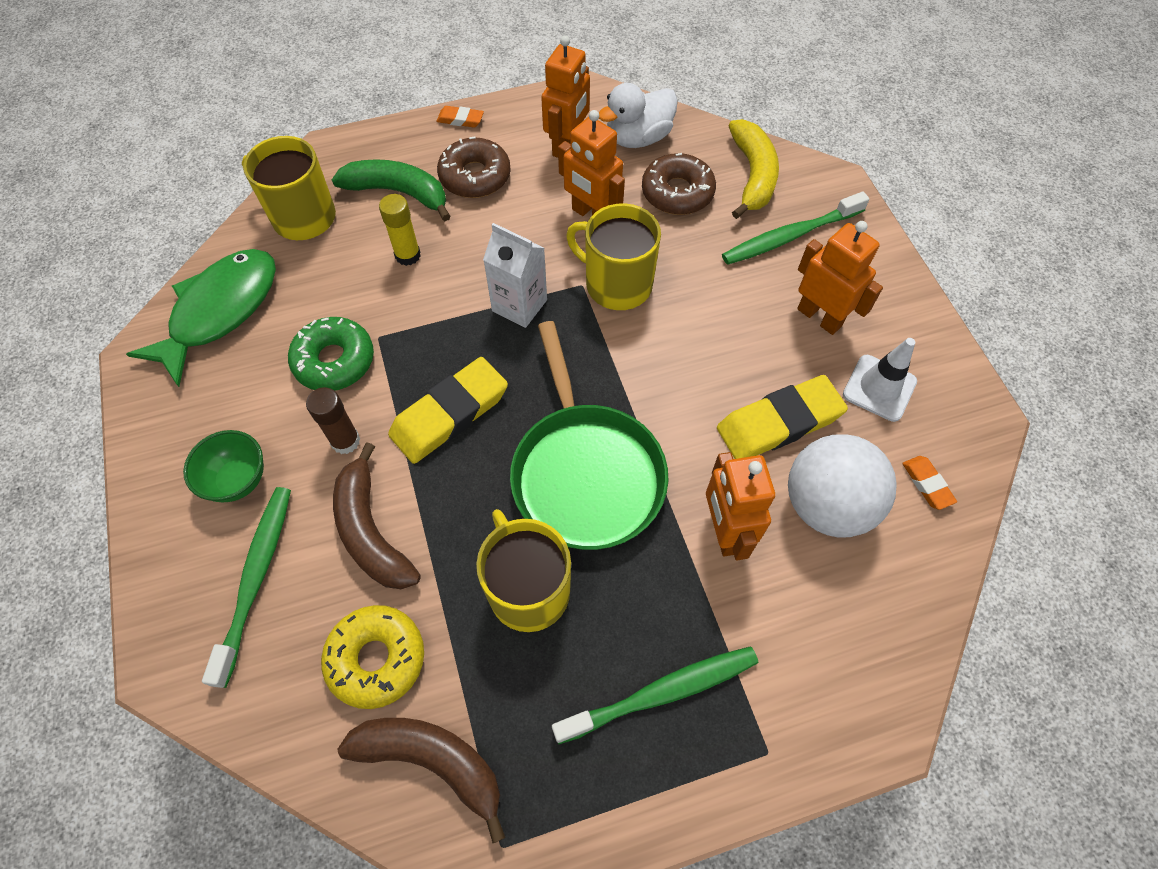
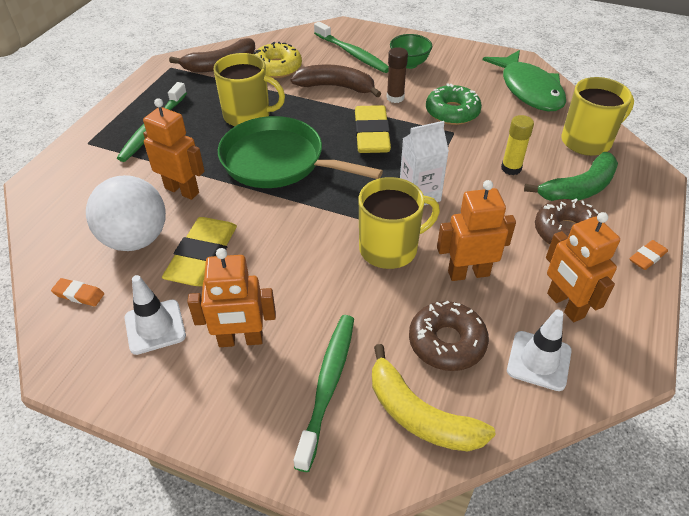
camera: 130 degrees right, 15 degrees down
white duck [599,83,678,148] -> white traffic cone [507,310,572,391]

